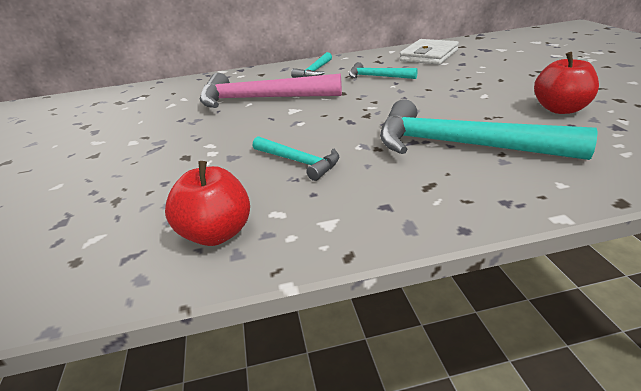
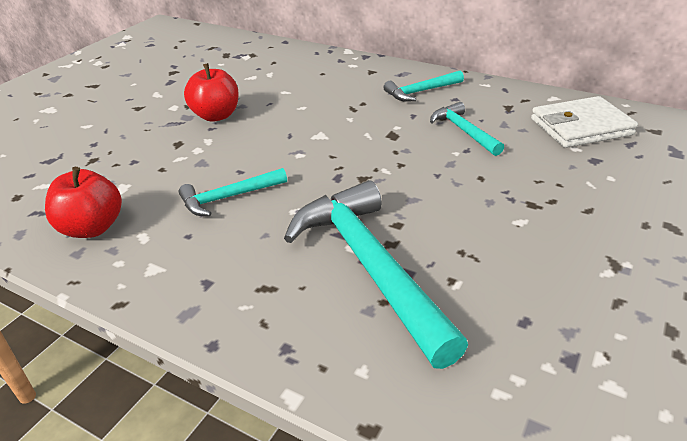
camera: 40 degrees right, 5 degrees up
pink hammer [200,73,342,108] -> none
turquoise hammer [253,136,339,181] -> turquoise hammer turned 75 degrees clockwise [179,168,287,216]
red apple [534,52,599,114] -> red apple moved to [184,63,239,122]

